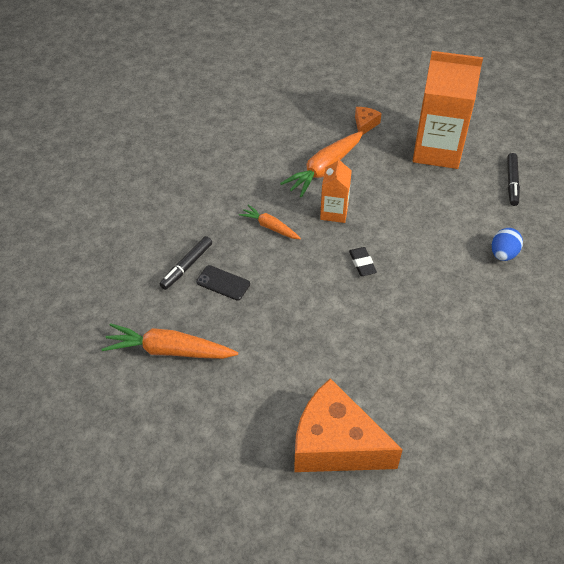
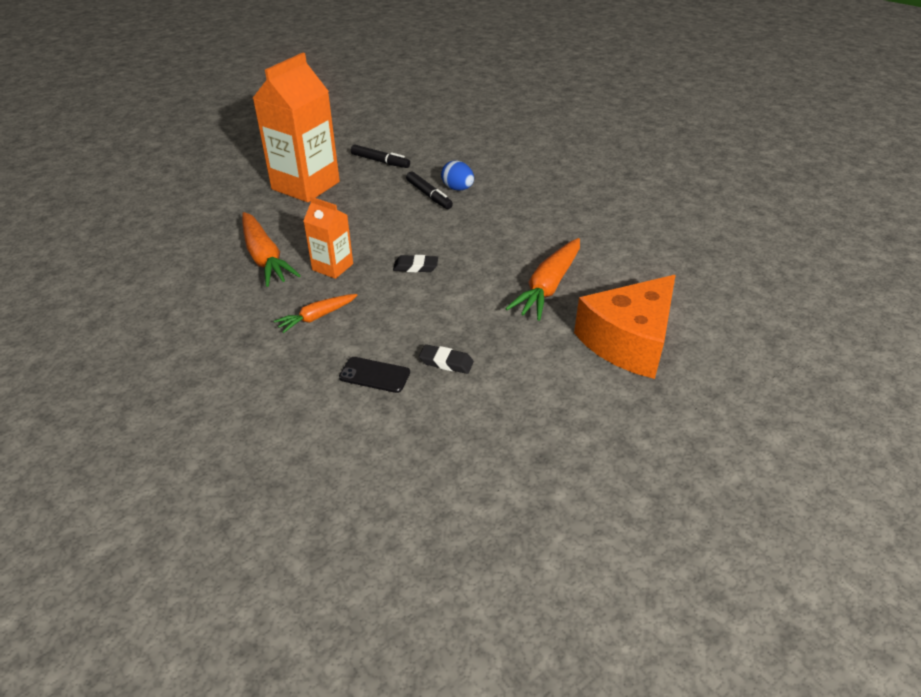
camera: 70 degrees left, 10 degrees down
orange carrot [102,323,238,359] -> orange carrot moved to [505,238,580,321]
black marker [160,236,212,290] -> black marker moved to [406,172,453,209]
black phone [196,265,250,301] -> black phone turned 60 degrees clockwise [339,357,410,393]
orange cheese [355,107,382,135] -> none
none -> black eraser [419,344,474,374]

